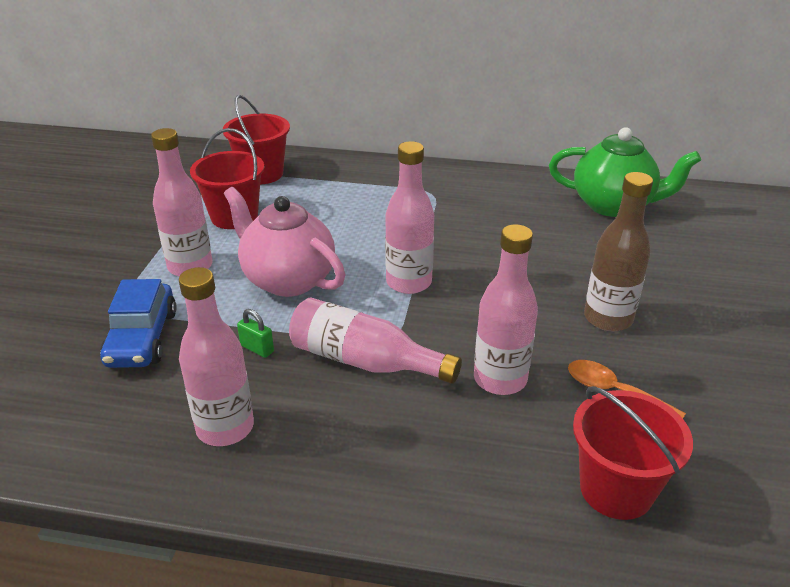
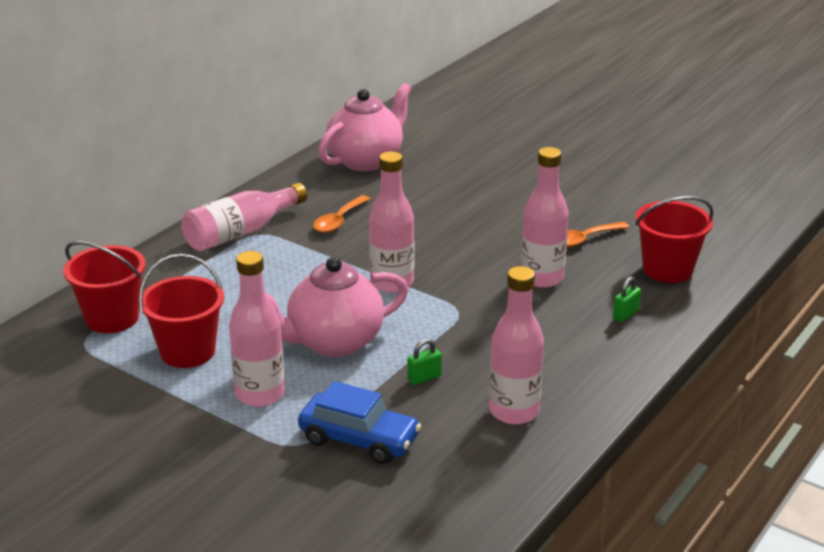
camera: 65 degrees left, 5 degrees down
pink bottle [289,298,462,384] -> pink bottle moved to [181,183,307,251]
green teapot [549,127,701,217] -> pink teapot [318,83,411,171]
brown bottle [584,172,653,331] -> none
none -> orange spoon [313,195,370,233]
none -> green padlock [613,277,641,322]

